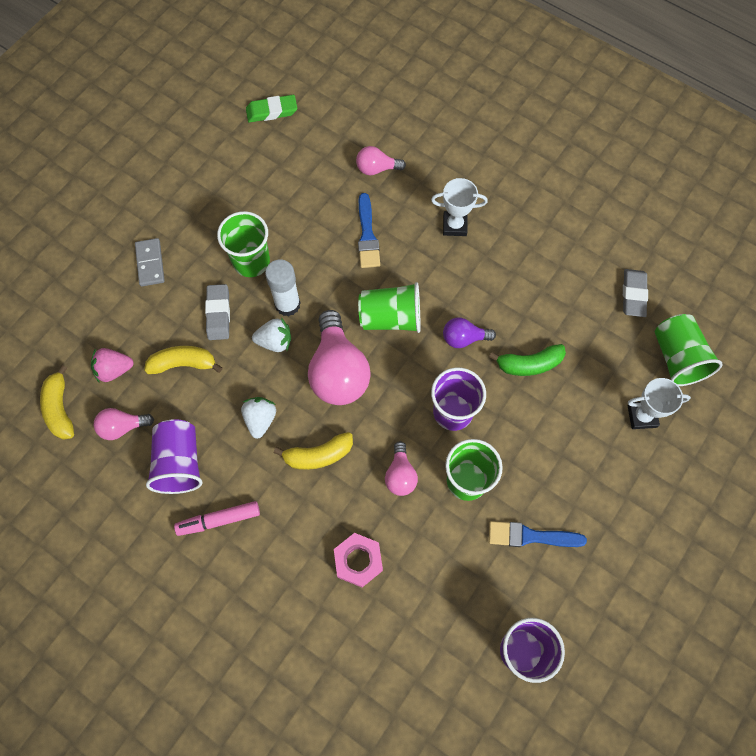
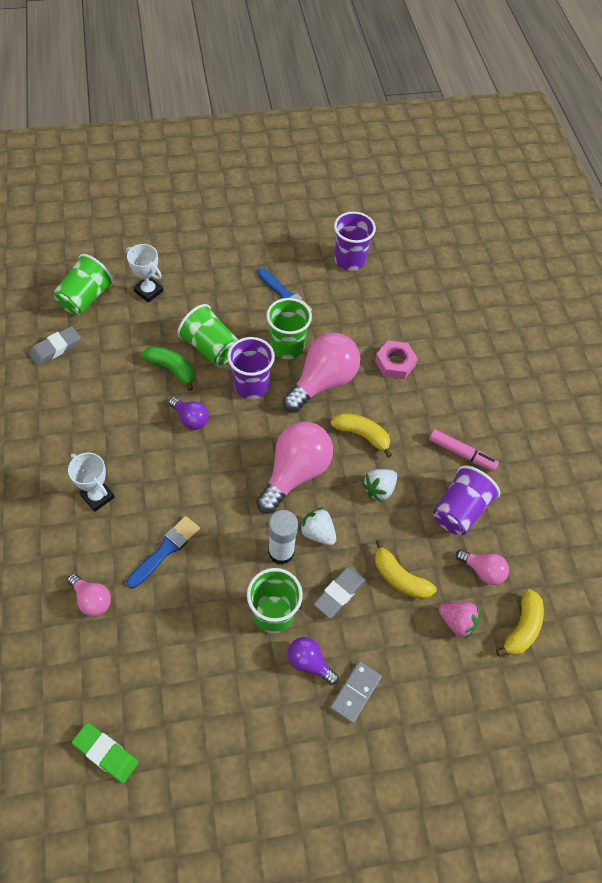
camera: 140 degrees left, 10 degrees down
green cup [358,282,421,333] -> green cup moved to [177,304,239,366]
pink light bulb [385,441,418,496] -> pink light bulb [282,333,360,413], size x1.95
none -> purple light bulb [288,637,339,685]

